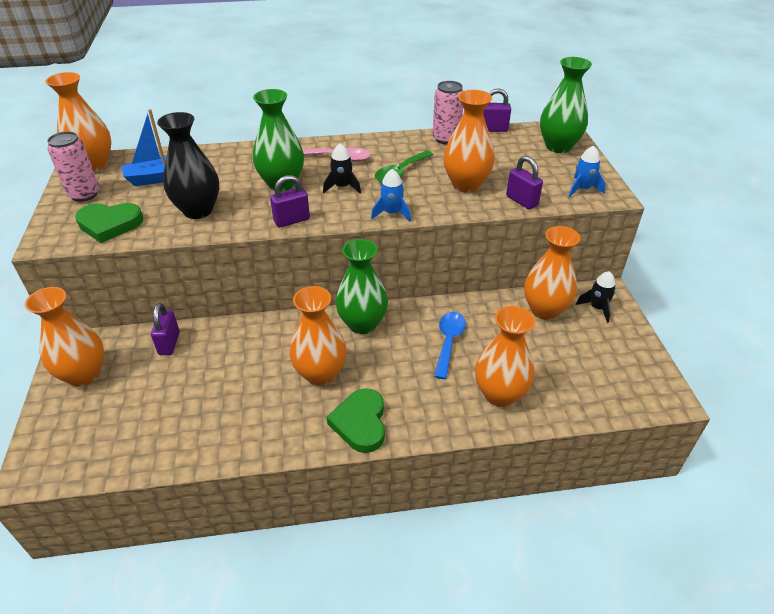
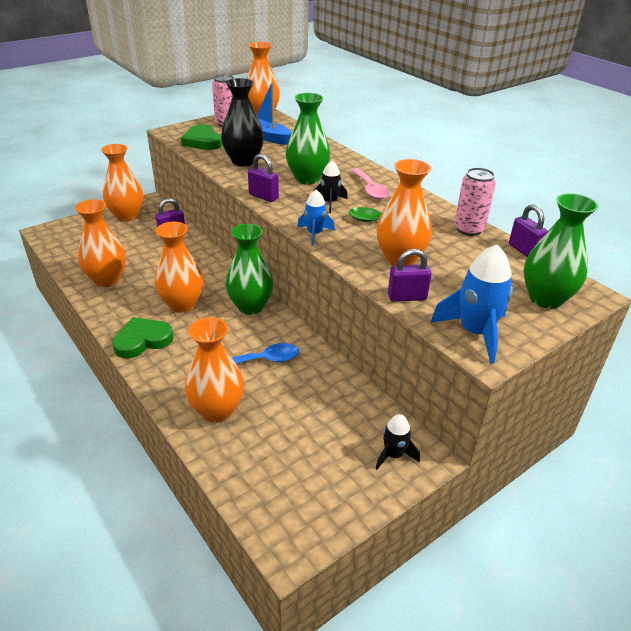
camera: 60 degrees right, 5 degrees down
purple padlock [506,156,543,210] -> purple padlock turned 60 degrees clockwise [388,249,432,302]
orange vase [524,226,580,320] -> orange vase moved to [75,199,126,287]
blue rocket [568,146,606,197] -> blue rocket [430,245,513,364], size x1.70

